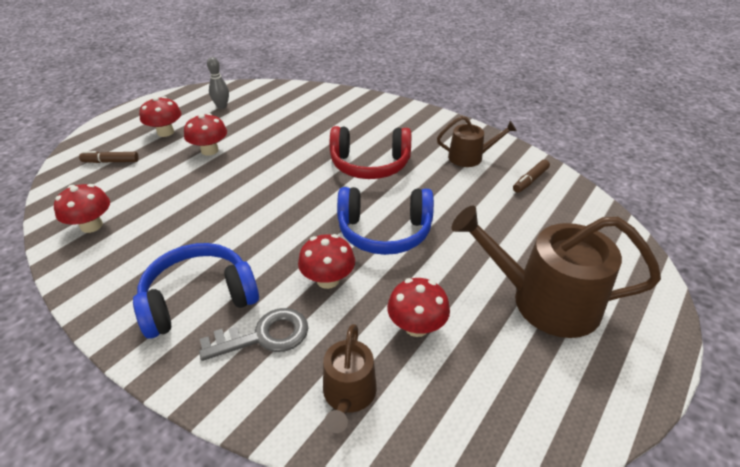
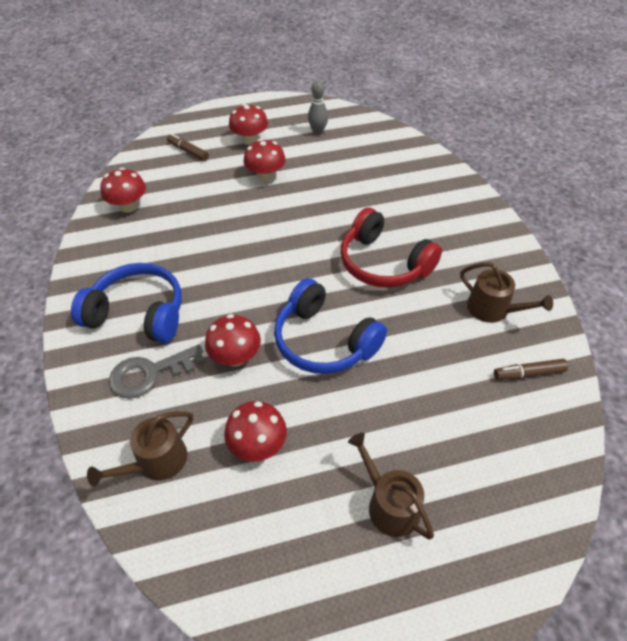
camera: 40 degrees right, 10 degrees up
grey key [199,308,308,361] -> grey key turned 135 degrees clockwise [109,345,205,399]
brown watering can [451,205,661,338] -> brown watering can [348,433,434,539], size x0.55

